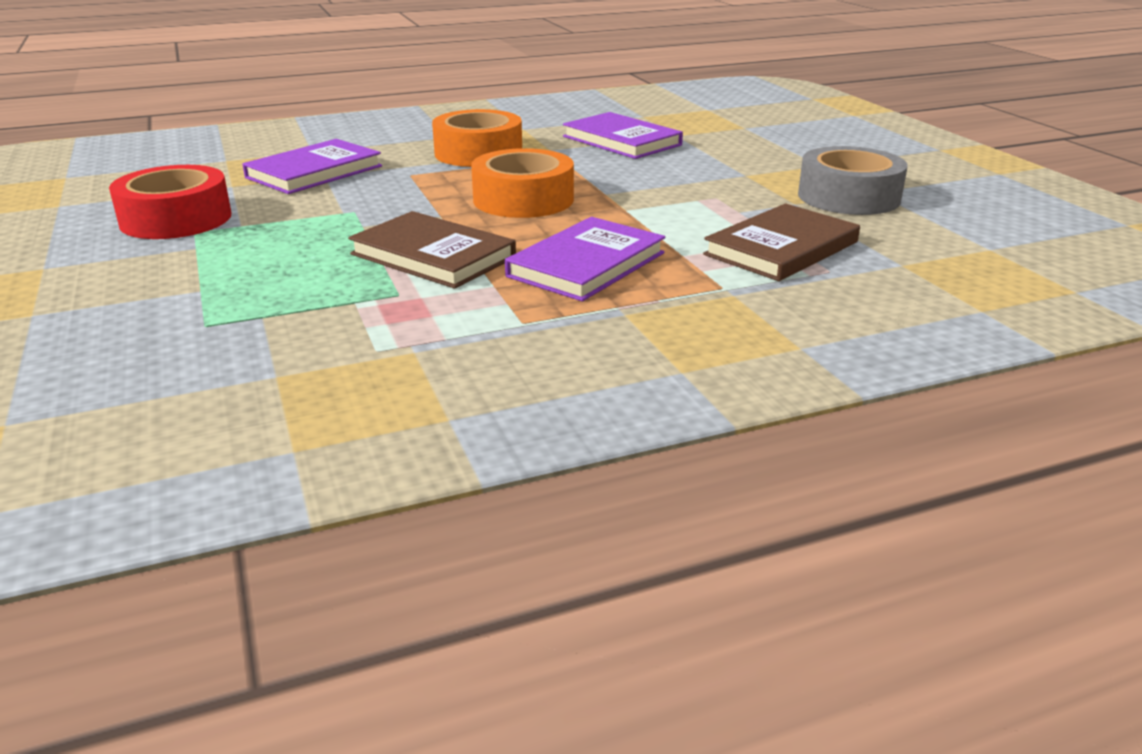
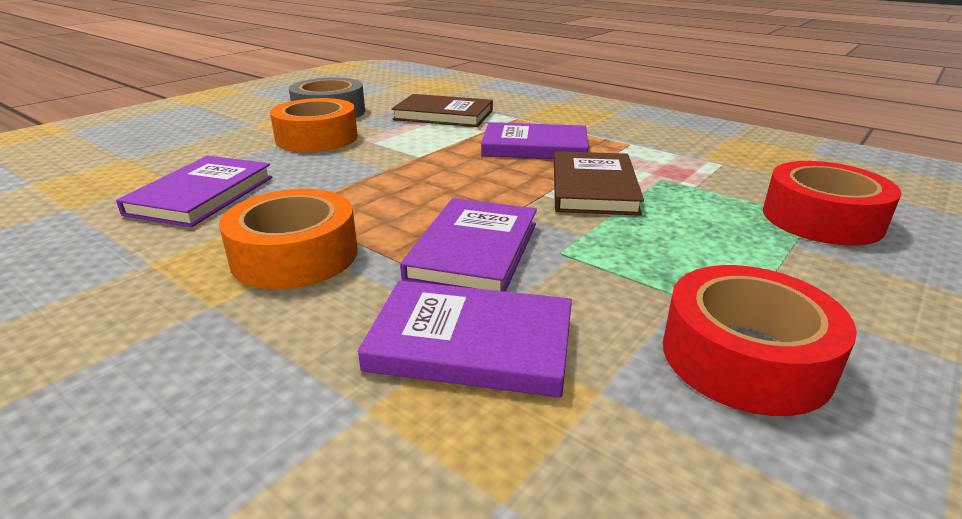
camera: 120 degrees left, 0 degrees up
orange tape [471,148,574,218] -> orange tape moved to [270,98,358,152]
none -> purple book [400,198,537,292]
none -> red tape [763,161,901,246]

